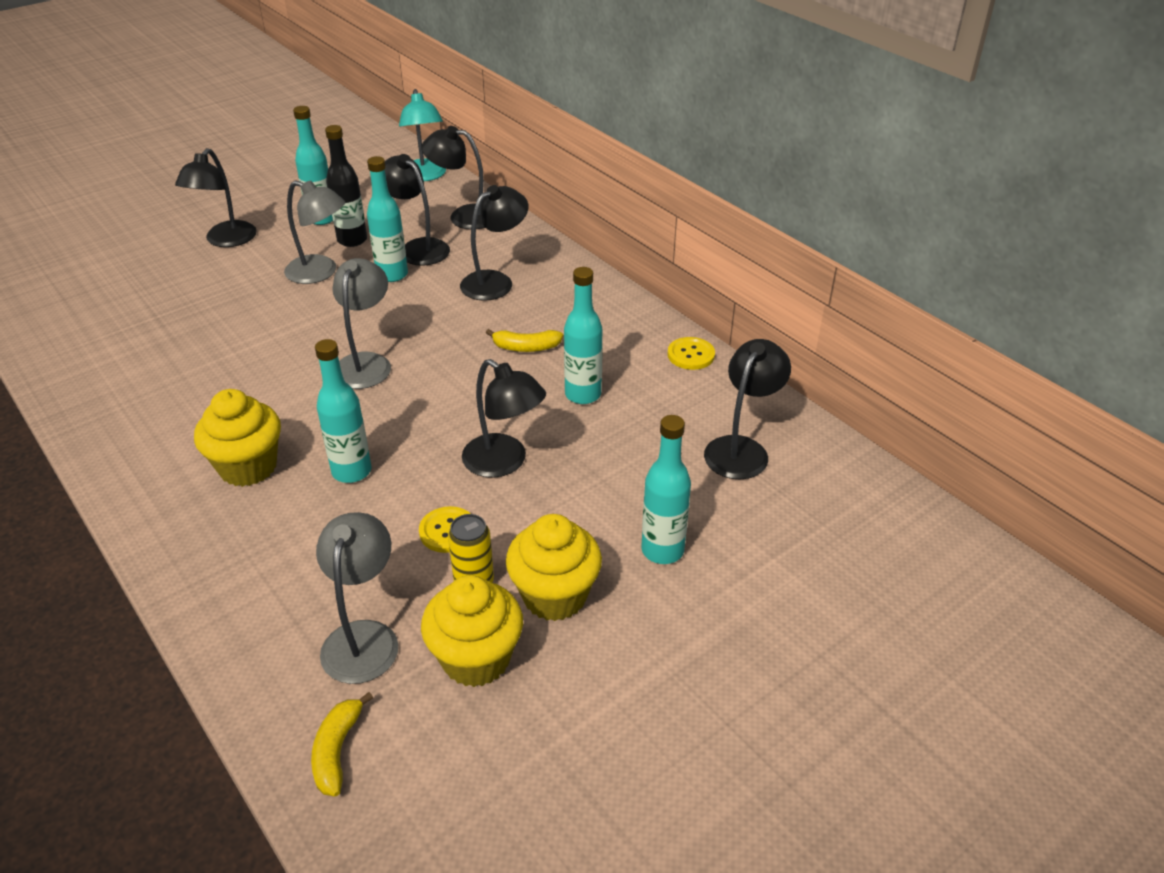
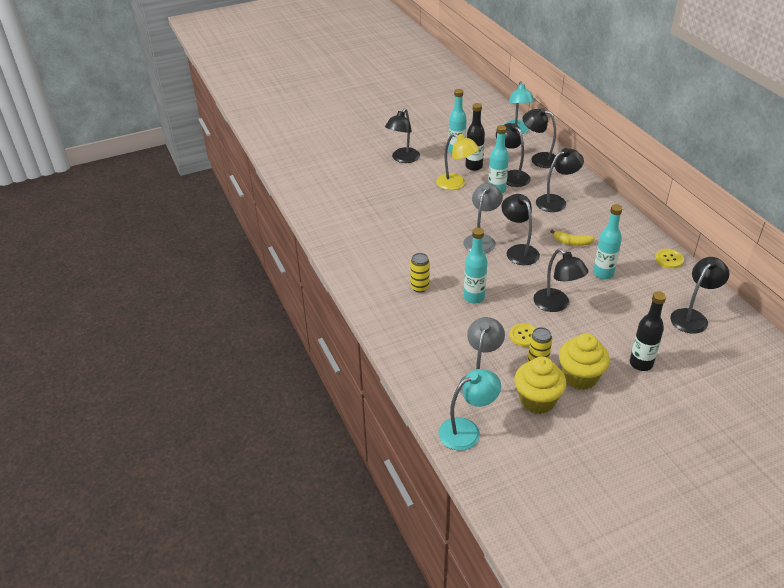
camera: 15 degrees right, 0 degrees up
yellow cupcake [194,389,281,487] -> yellow can [410,253,430,293]
grey lamp [284,180,346,284] -> yellow lamp [436,133,479,190]
yellow banana [311,692,373,797] -> turquoise lamp [438,369,501,451]
turquoise bottle [641,415,691,564] -> black bottle [630,291,666,371]
none -> black lamp [501,194,540,265]

